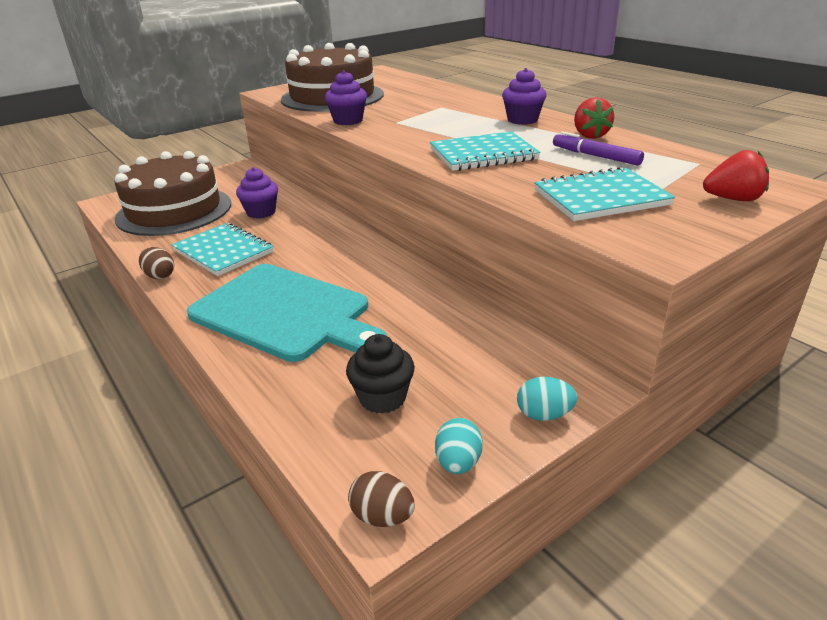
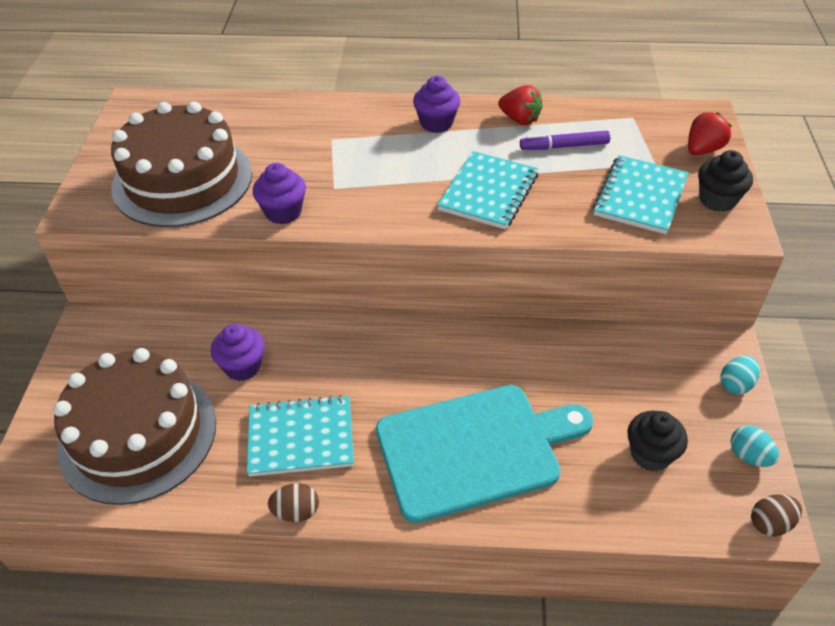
camera: 50 degrees left, 15 degrees up
none -> black cupcake [698,150,753,212]

